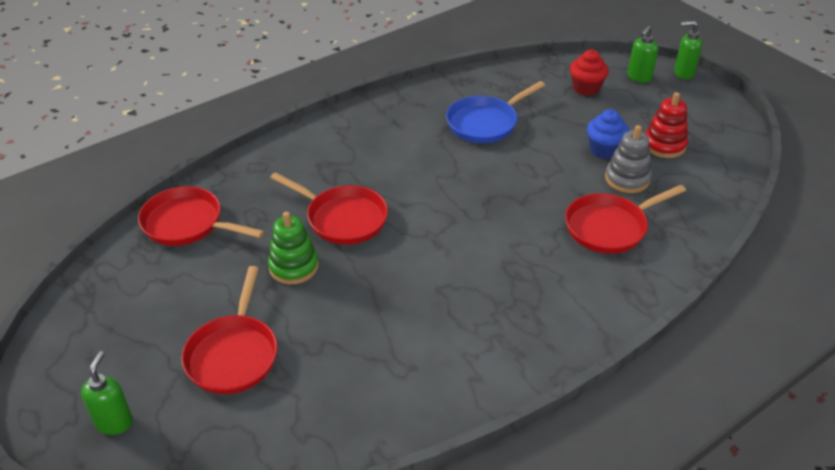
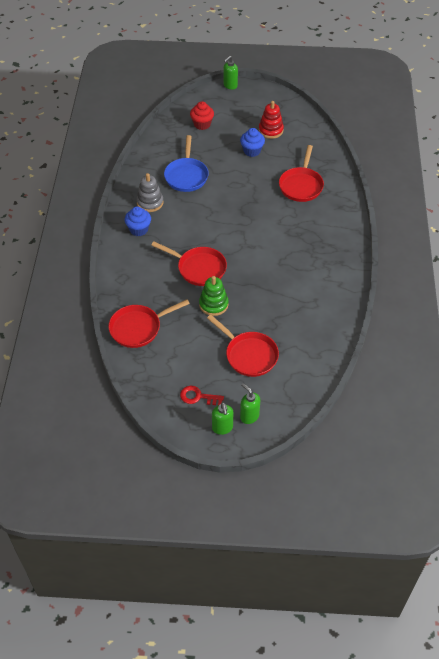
camera: 50 degrees left, 10 degrees up
red pan [270,172,388,245] -> red pan turned 45 degrees clockwise [151,242,227,286]
grey stacking toy [605,125,652,193] -> grey stacking toy moved to [136,173,163,212]
green soap dispenser [627,26,658,83] -> green soap dispenser moved to [212,402,233,435]
none -> blue cupcake [125,206,151,236]
none -> red key [180,386,224,405]

